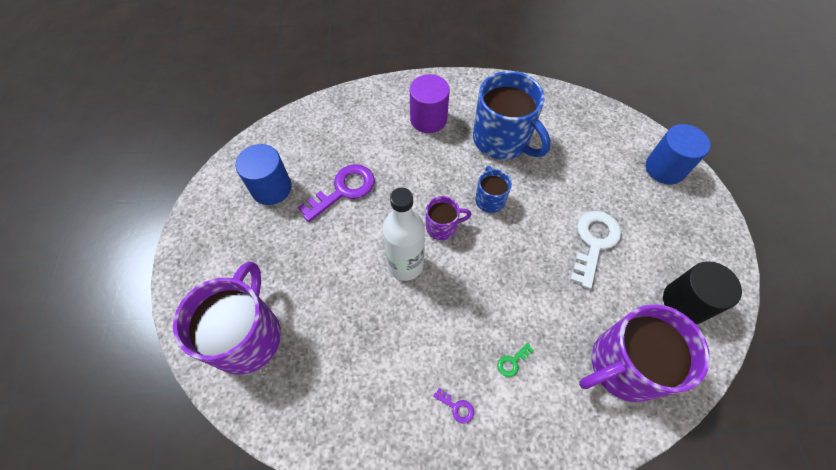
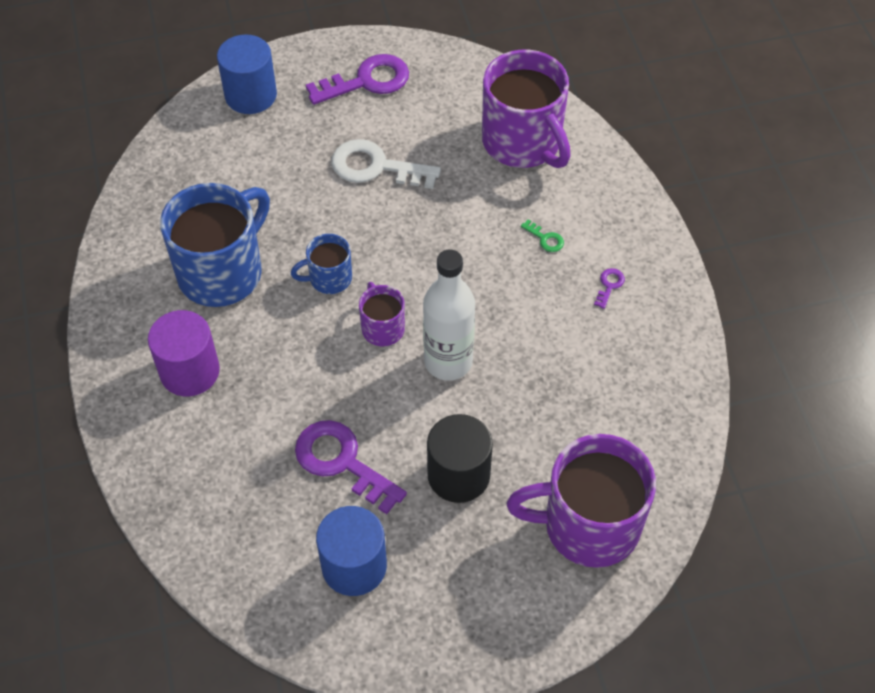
camera: 100 degrees left, 5 degrees down
black cylinder [663,261,742,324] -> black cylinder moved to [427,414,493,503]
none -> purple key [306,54,409,105]

